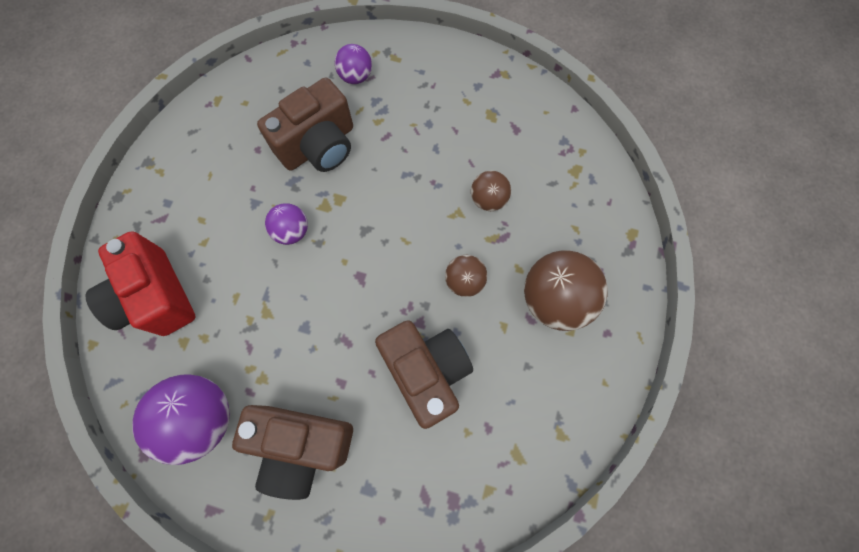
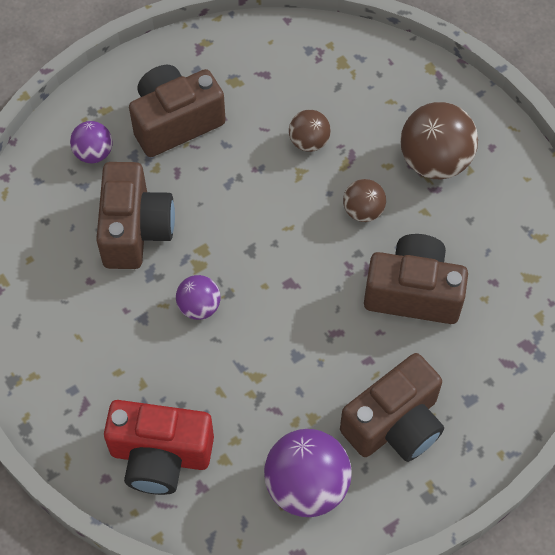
camera: 50 degrees left, 10 degrees down
none -> brown camera [129,65,226,157]

